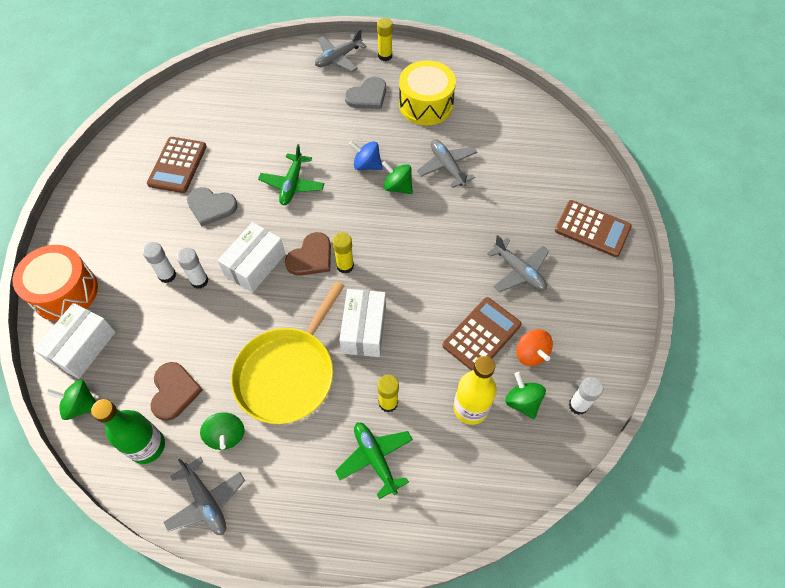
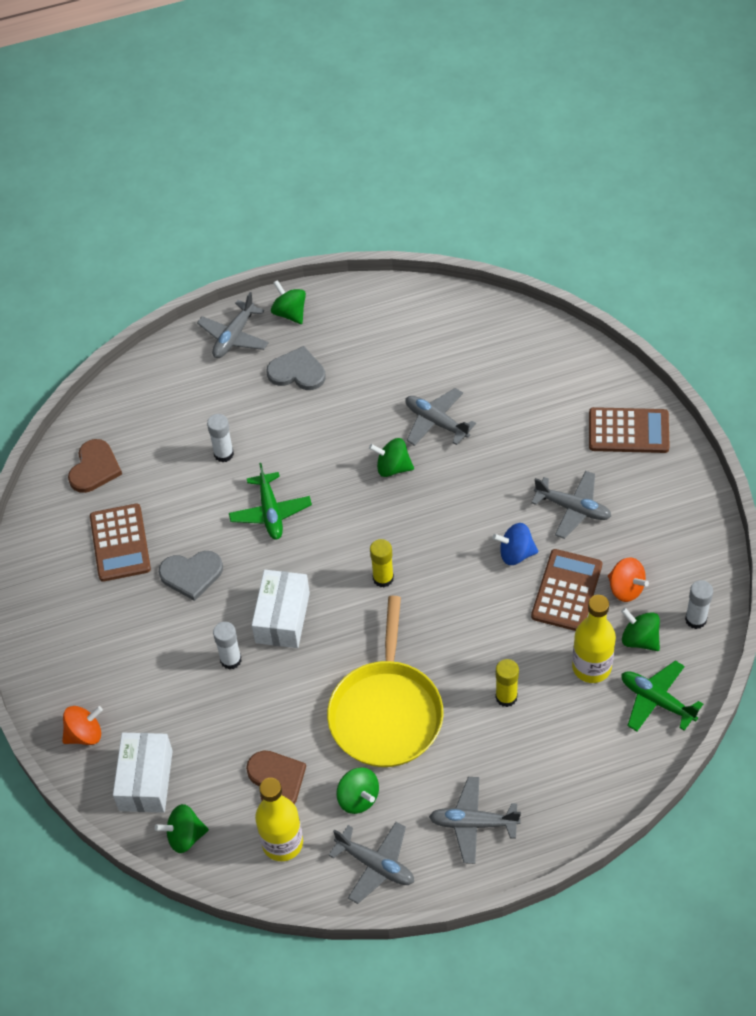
camera: 20 degrees left, 5 degrees down
orange drum [12,245,98,321] -> orange spinning top [62,706,103,745]
green bottle [91,399,165,464] -> yellow bottle [255,778,303,861]
white glue stick [142,242,176,283] -> white glue stick moved to [207,414,234,462]
brown heart [285,232,331,276] -> brown heart moved to [68,439,122,493]
green plane [335,423,413,499] -> green plane moved to [621,660,703,732]
white box [339,289,386,357] -> none
grey heart [345,77,386,109] -> grey heart turned 105 degrees counterclockwise [266,346,326,390]
blue spinning top [349,141,383,170] -> blue spinning top moved to [492,523,538,565]
yellow glue stick [377,18,393,61] -> green spinning top [271,280,306,324]
yellow drum [399,60,456,126] -> none
none -> grey plane [429,777,521,864]

